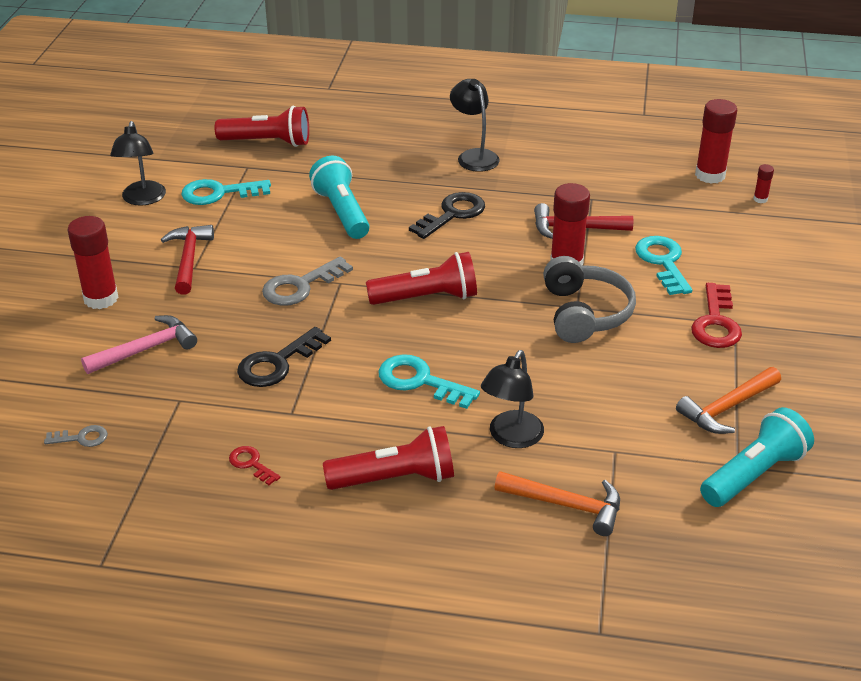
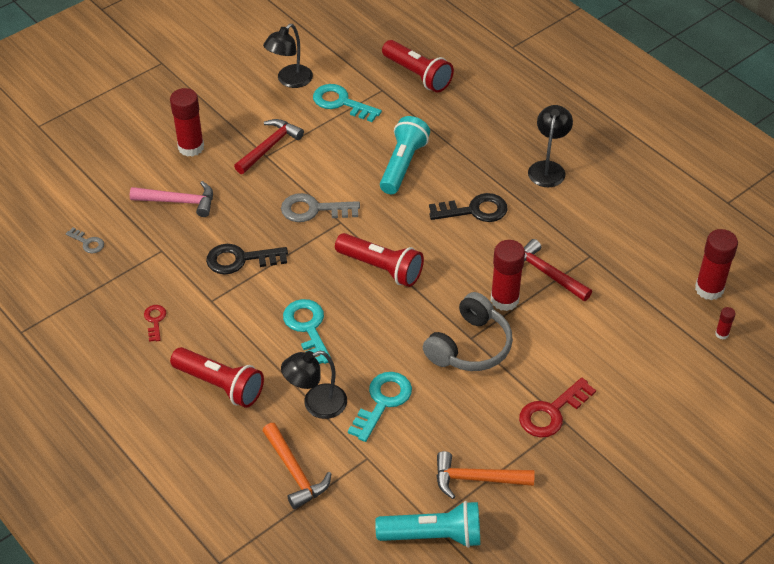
camera: 40 degrees right, 10 degrees up
turquoise key [635,236,692,295] -> turquoise key moved to [348,372,412,442]

